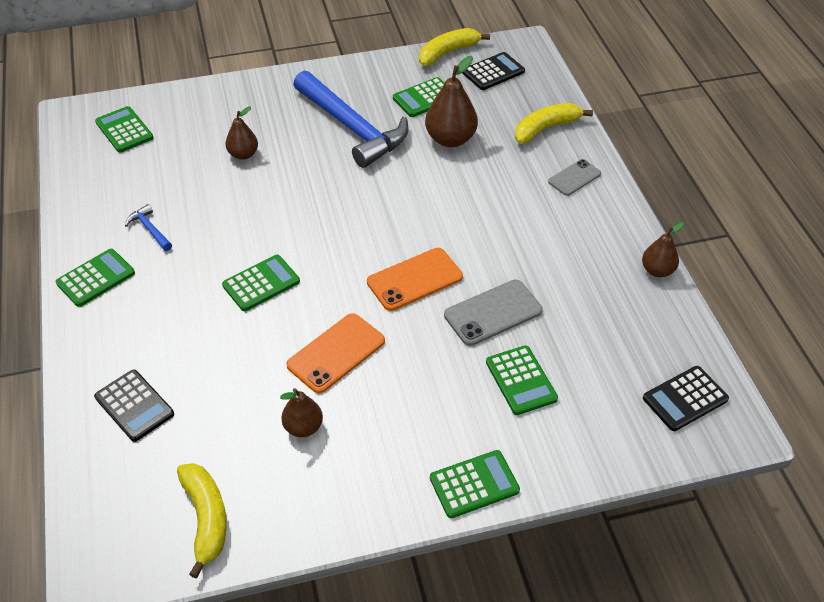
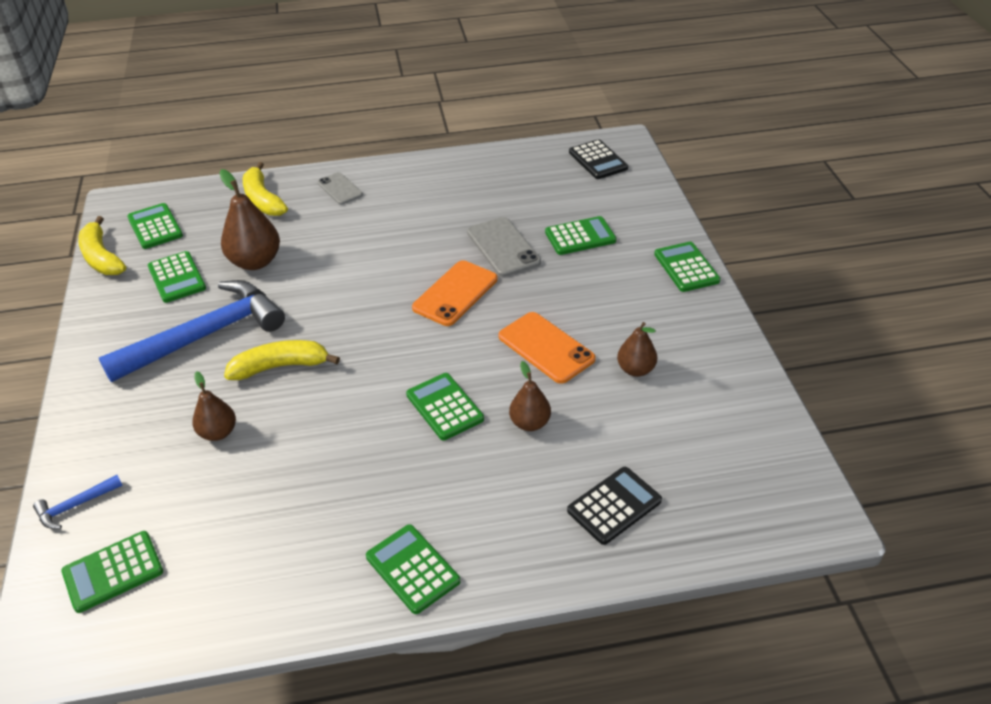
camera: 85 degrees left, 5 degrees down
blue hammer [125,204,172,251] -> blue hammer moved to [33,475,123,529]
yellow banana [177,463,227,578] -> yellow banana moved to [224,340,340,380]
orange phone [367,248,463,311] -> orange phone turned 60 degrees clockwise [412,260,498,326]
black calculator [462,52,525,90] -> green calculator [127,203,183,249]
brown pear [642,222,684,277] -> brown pear moved to [509,361,551,431]

